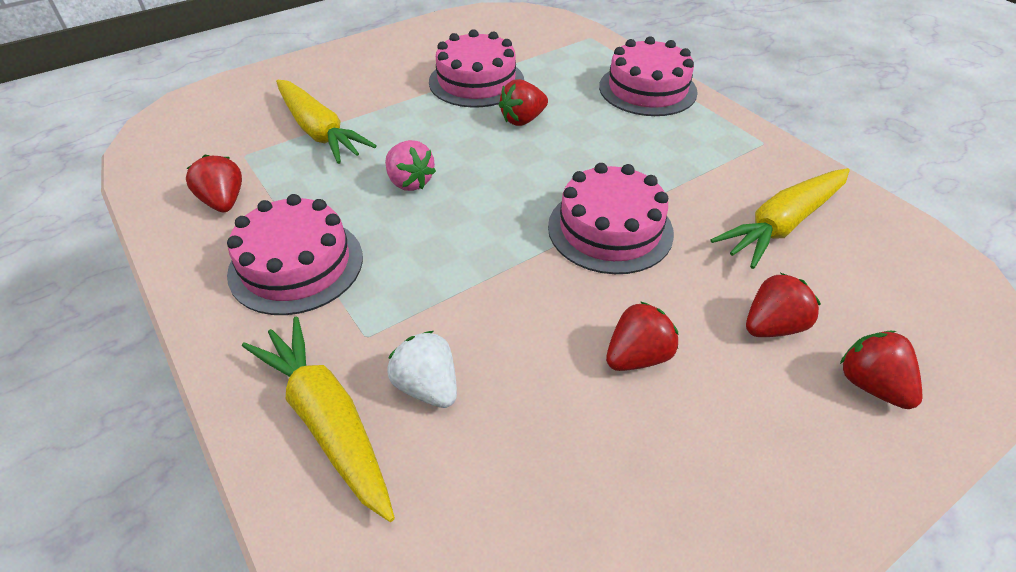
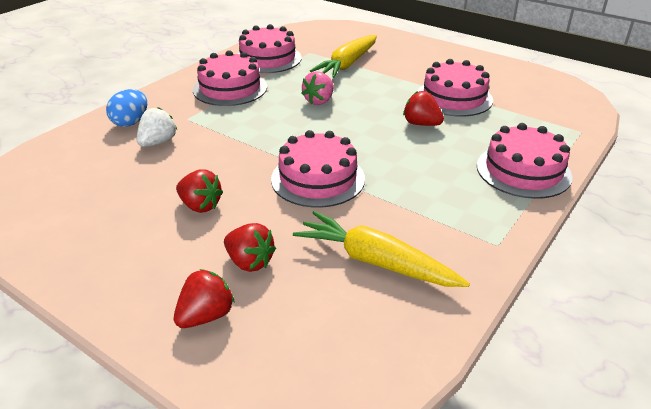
camera: 70 degrees right, 10 degrees down
red strawberry [186,155,242,212] -> pink cake [237,24,302,73]
yellow carrot [242,316,395,522] -> blue egg [106,89,147,127]

